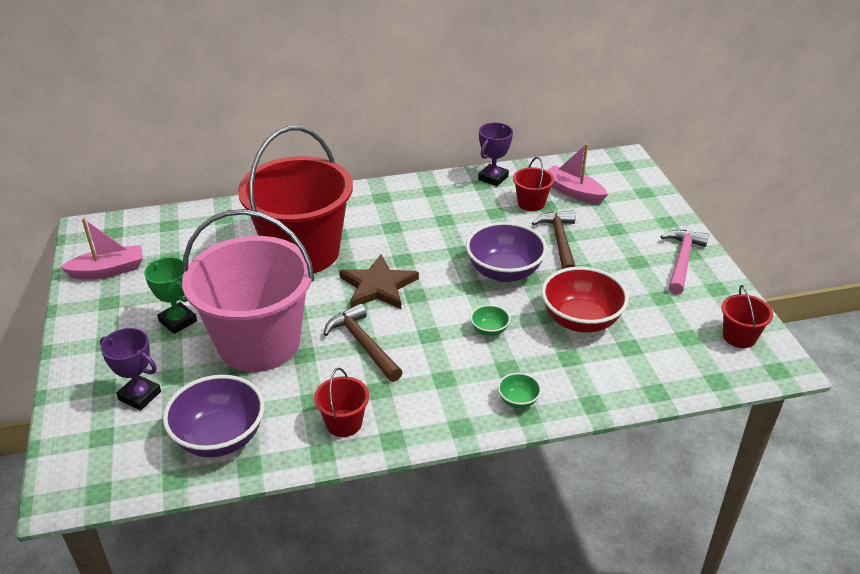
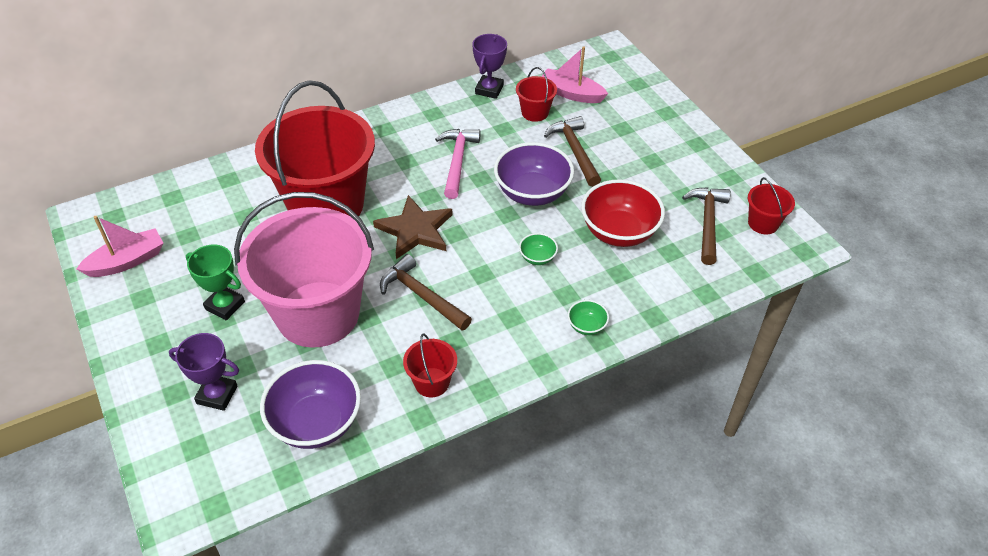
camera: 15 degrees left, 10 degrees up
pink hammer [661,230,709,295] -> pink hammer moved to [435,129,481,199]
none -> brown hammer [682,187,731,265]

